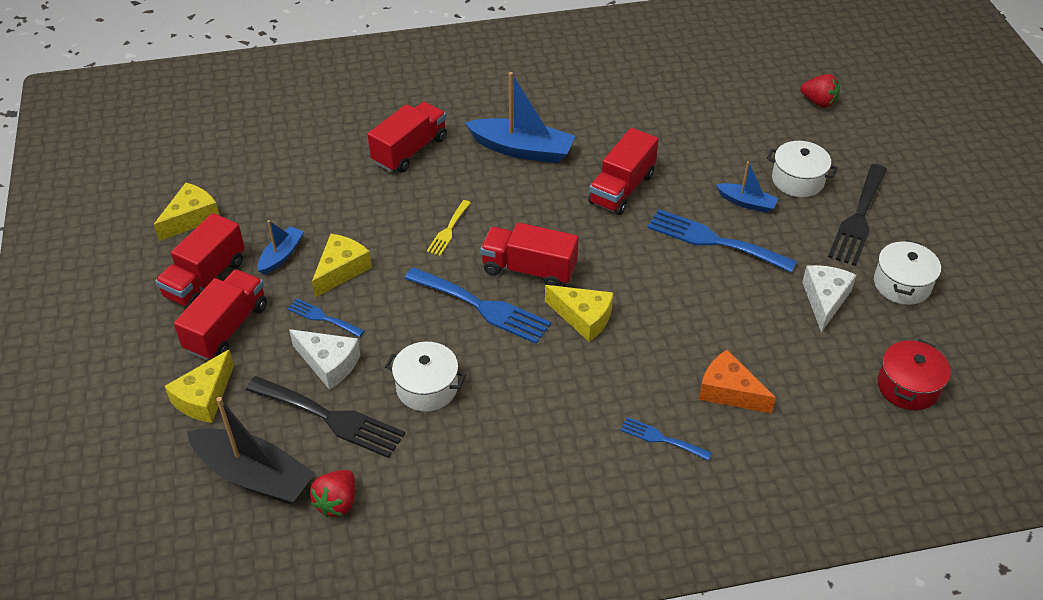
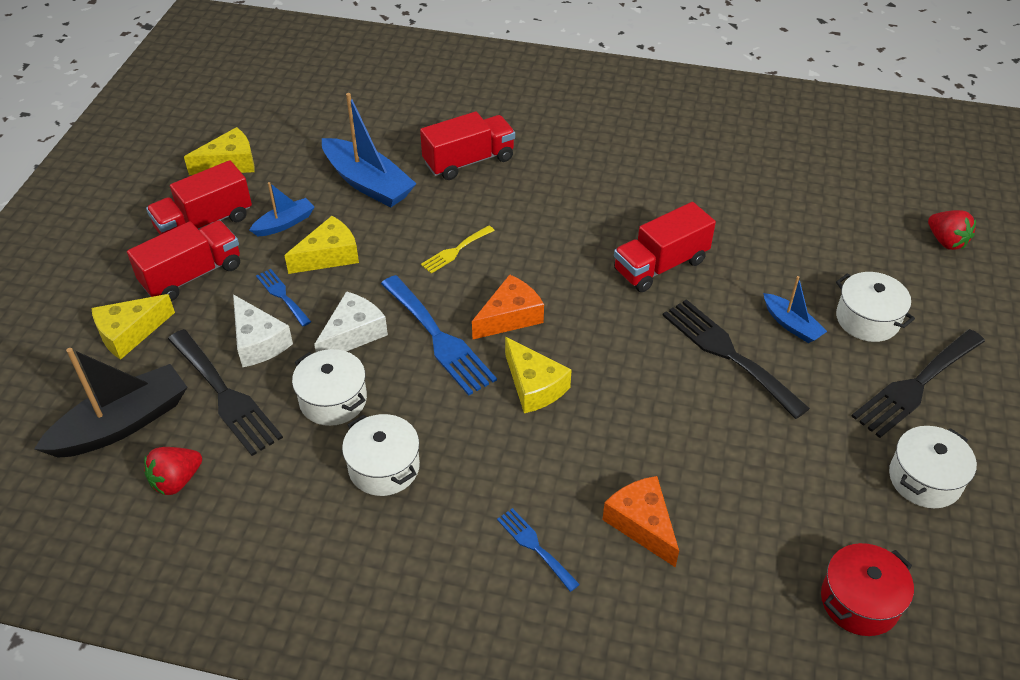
camera: 25 degrees right, 0 degrees up
black boat [187,397,315,504] -> black boat turned 90 degrees counterclockwise [34,348,187,458]
blue boat [465,72,575,163] -> blue boat moved to [322,93,417,207]
red truck [480,222,579,286] -> orange cheese [472,274,544,340]
blue fork [647,209,797,273] -> black fork [662,299,810,419]
white cheese [802,265,856,332] -> white cheese moved to [314,291,388,352]
none -> white pot [342,414,420,496]

